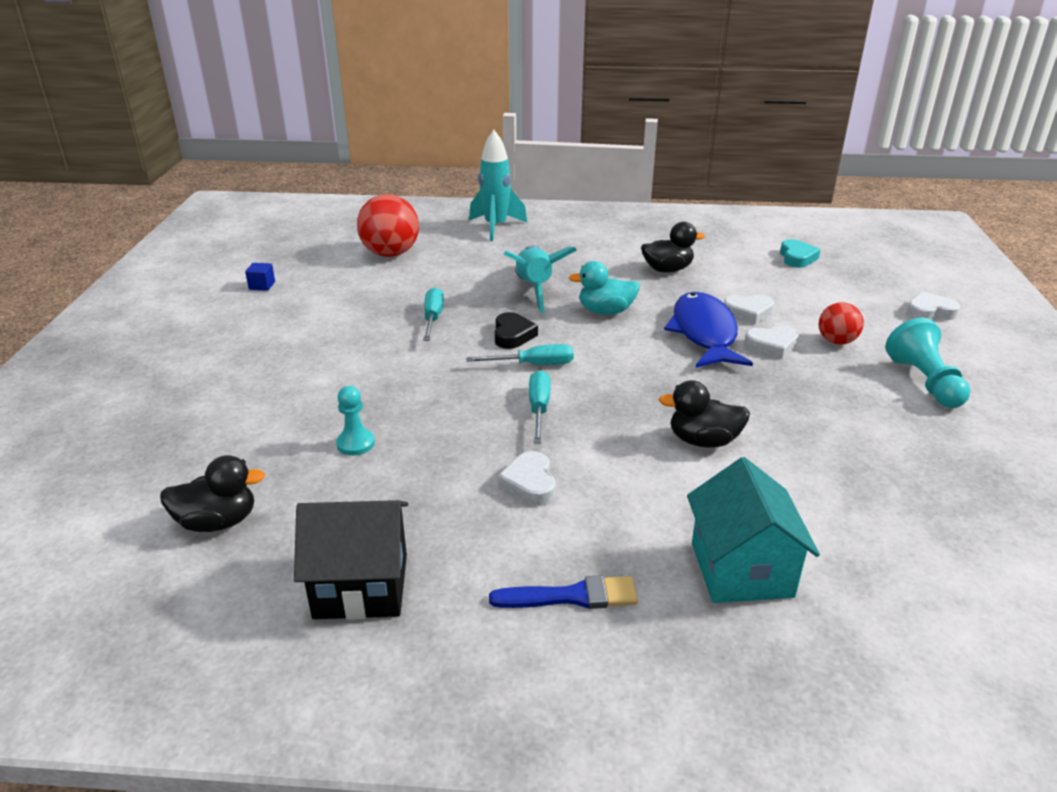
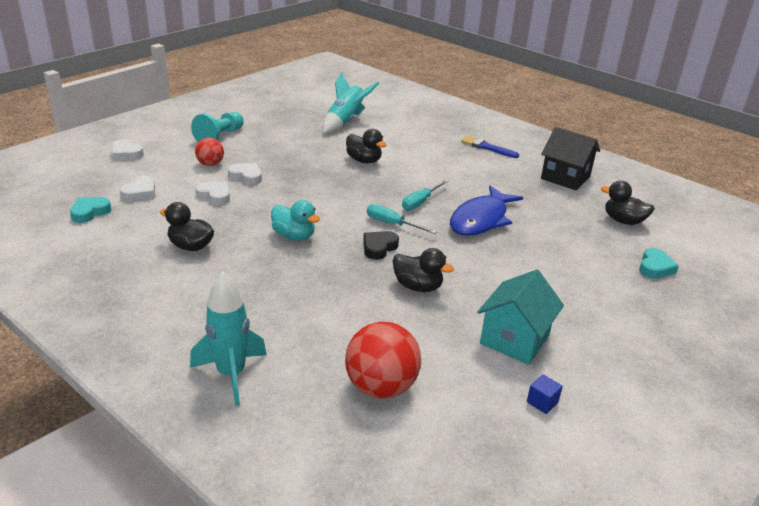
camera: 145 degrees left, 0 degrees up
turquoise pawn [336,386,375,456] -> none
turquoise screwdriver [423,287,444,341] -> black duck [392,248,454,292]
white heart [498,451,556,506] -> white heart moved to [120,176,155,201]
turquoise rocket [504,246,577,313] -> turquoise rocket moved to [323,72,379,134]
blue fish [664,292,753,367] -> blue fish moved to [450,186,523,236]
turquoise house [687,457,820,603] -> turquoise house moved to [477,270,564,365]
none -> turquoise heart [639,248,679,279]

